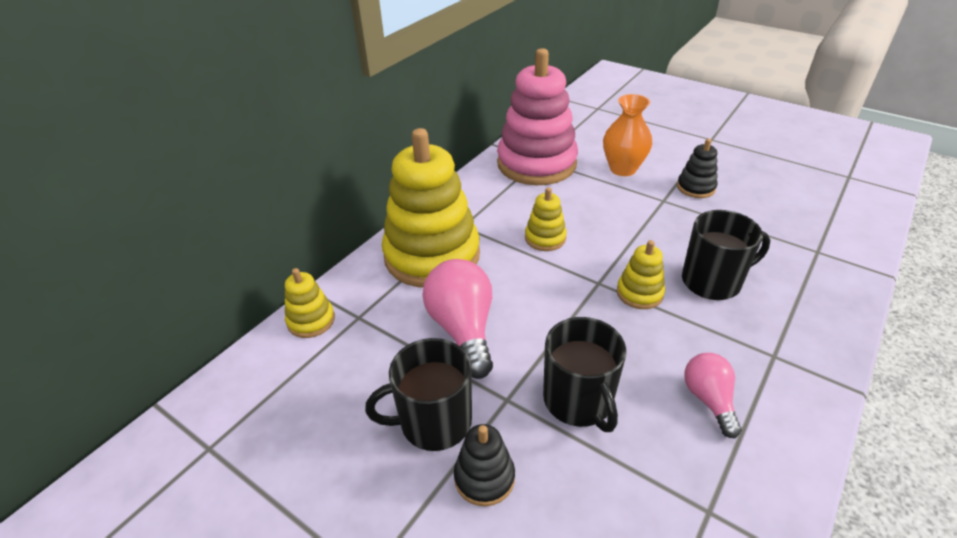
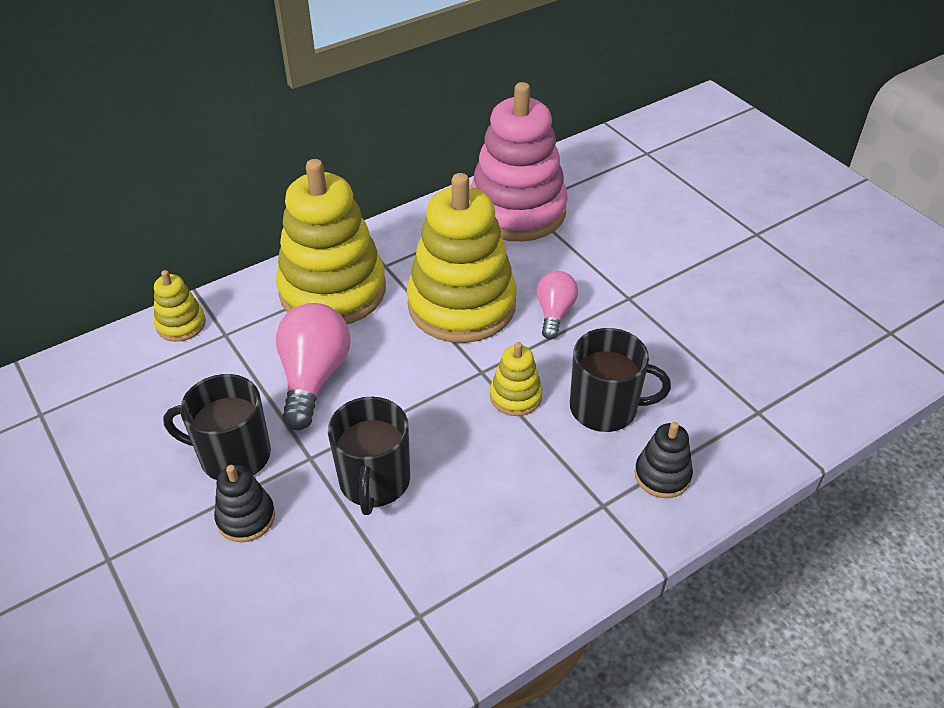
camera: 20 degrees right, 5 degrees up
yellow stacking toy [525,187,567,251] -> yellow stacking toy [407,173,517,343], size x2.26
orange vase [603,94,652,176] -> none
black stacking toy [677,139,718,198] -> black stacking toy moved to [635,422,693,498]
pink light bulb [684,353,742,438] -> pink light bulb moved to [537,271,578,340]

